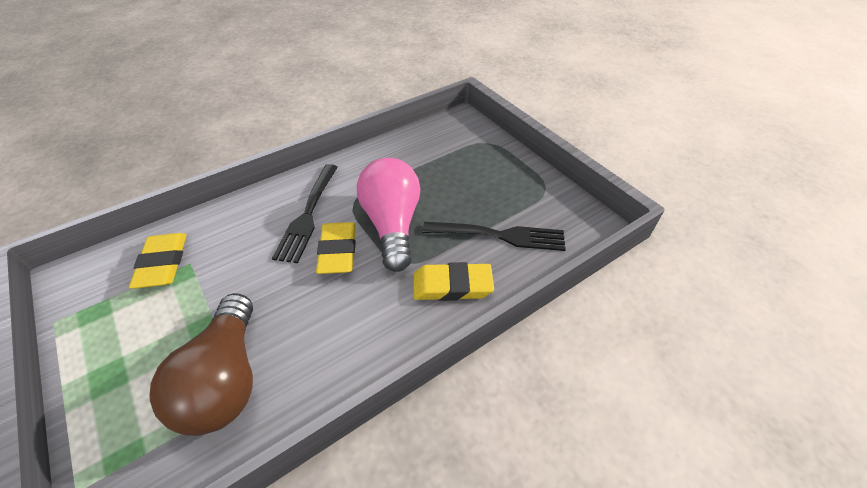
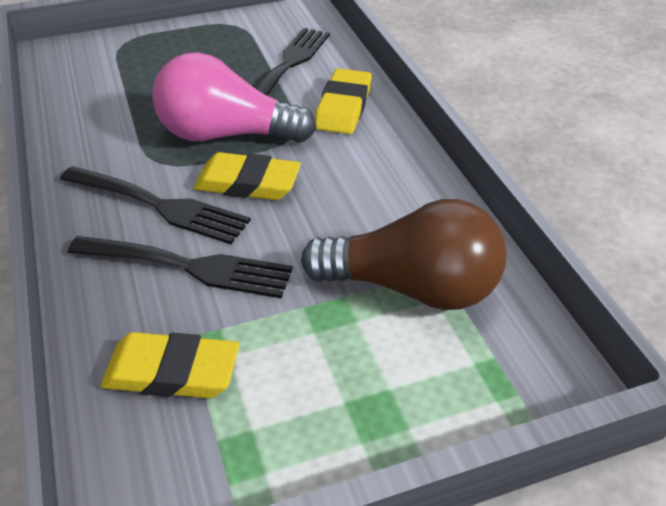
camera: 75 degrees left, 5 degrees down
none -> black fork [68,236,293,298]

